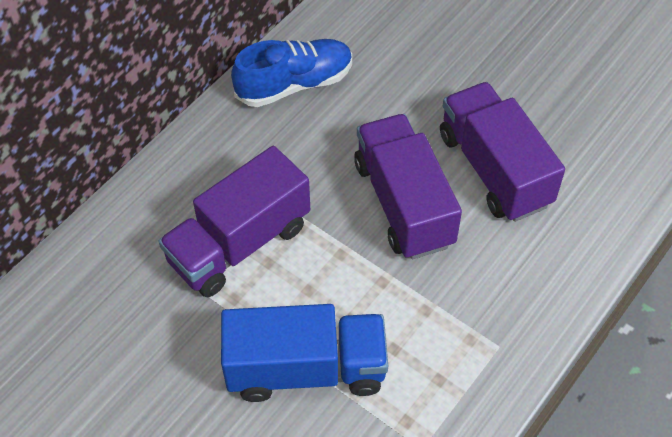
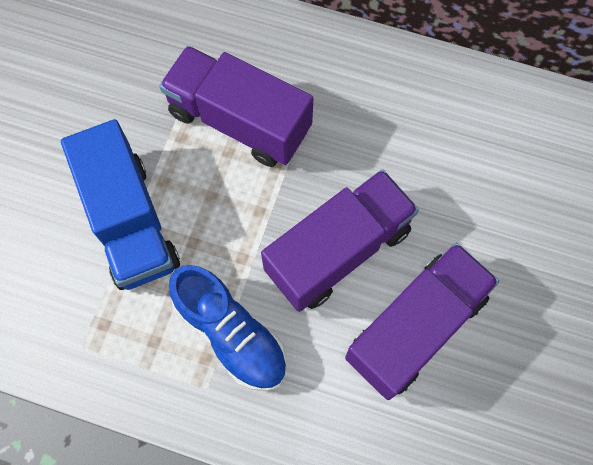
camera: 70 degrees right, 15 degrees up
blue shoe [231,39,352,107] -> blue shoe moved to [169,265,287,391]

